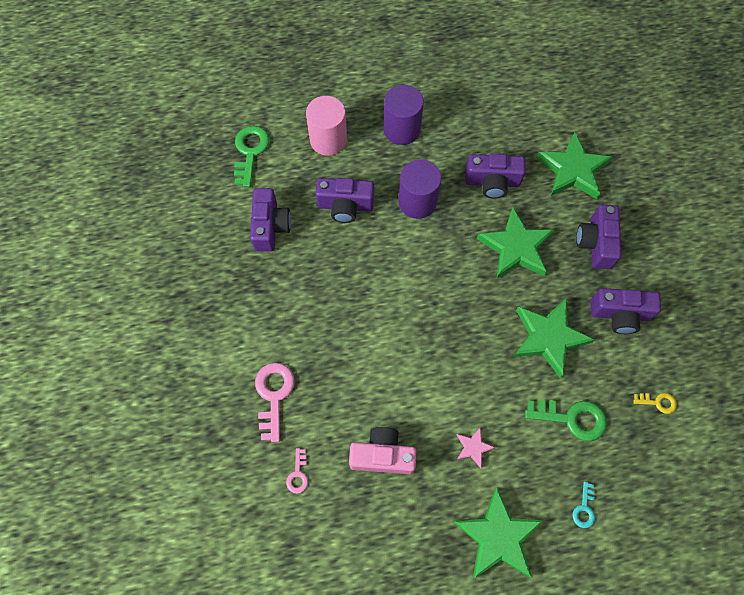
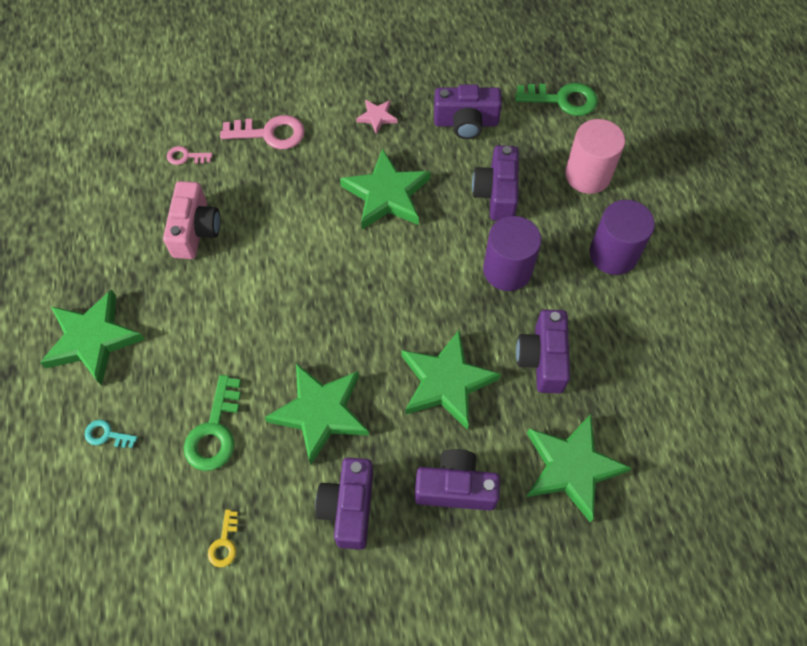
camera: 90 degrees right, 5 degrees down
pink star [456,427,496,468] -> pink star moved to [356,100,397,134]
none -> green star [340,148,431,229]

